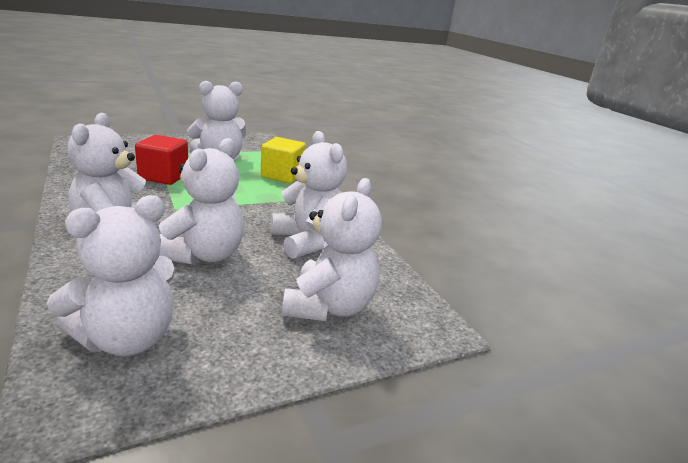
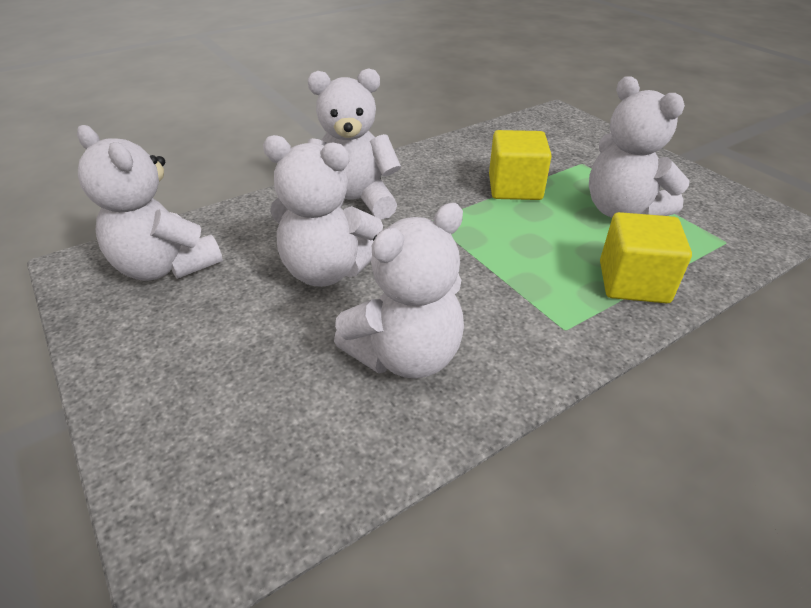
camera: 85 degrees right, 15 degrees up
red cube [135,135,188,185] -> yellow cube [489,130,552,200]
white teddy bear [282,178,382,321] -> none

